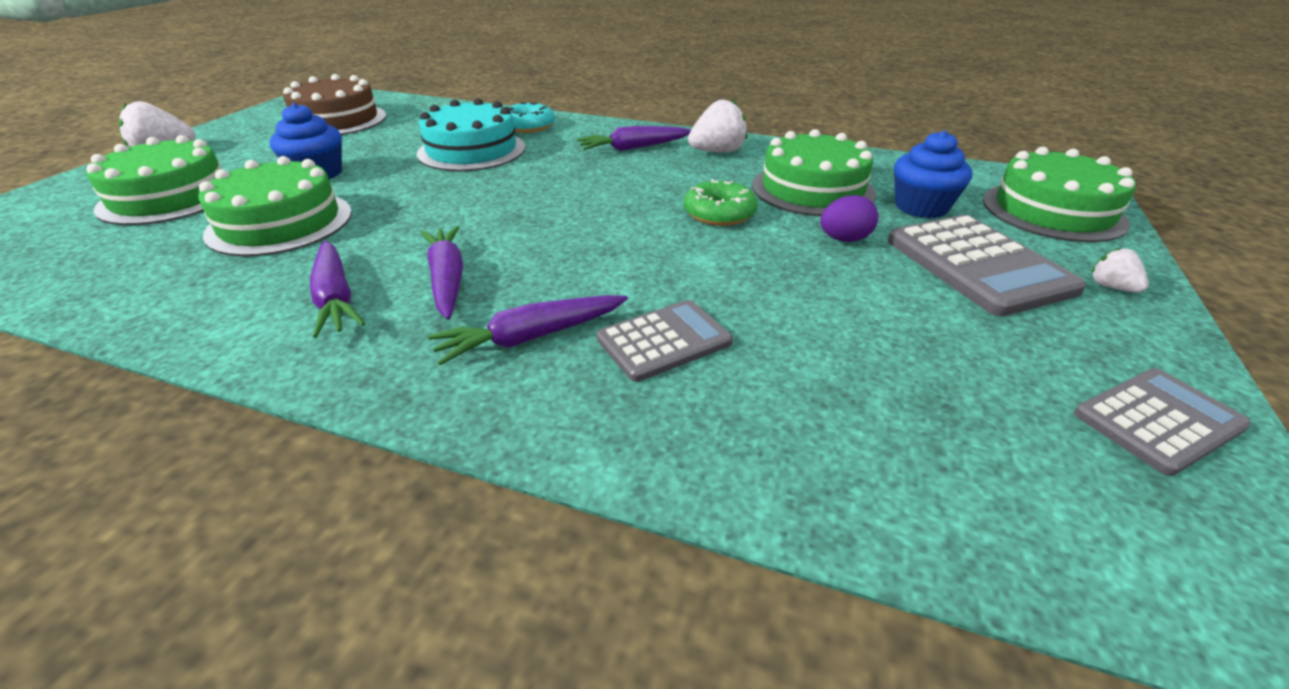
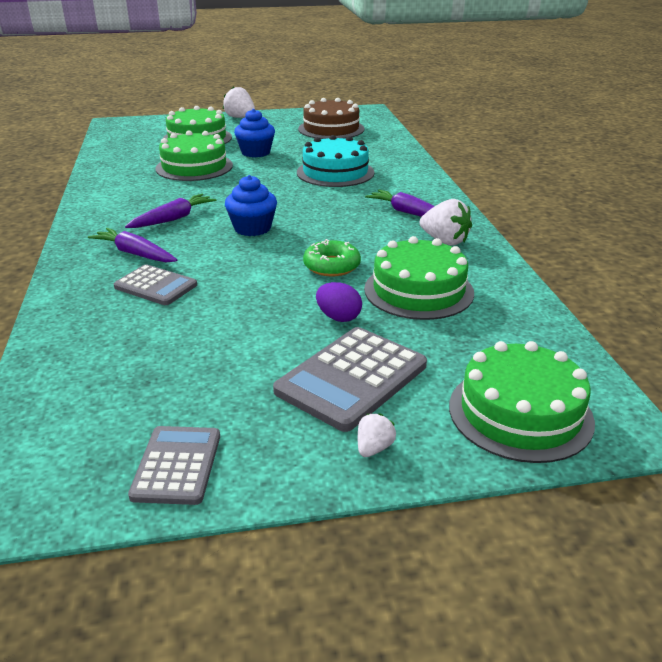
camera: 60 degrees right, 5 degrees down
purple carrot [310,241,365,338] -> none
turquoise donut [506,102,555,133] -> none
blue cupcake [894,130,972,218] -> blue cupcake moved to [225,175,277,236]
grey calculator [1074,369,1251,476] -> grey calculator turned 120 degrees counterclockwise [128,426,220,505]

